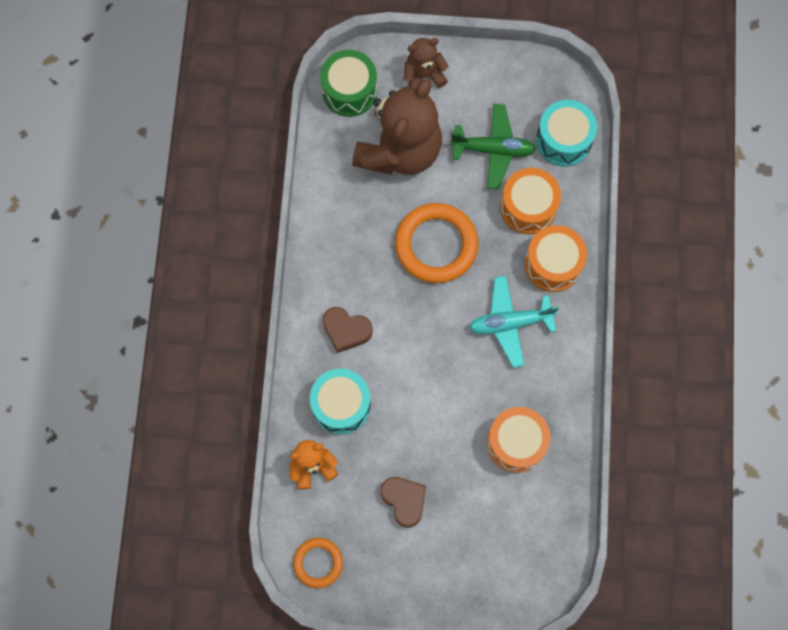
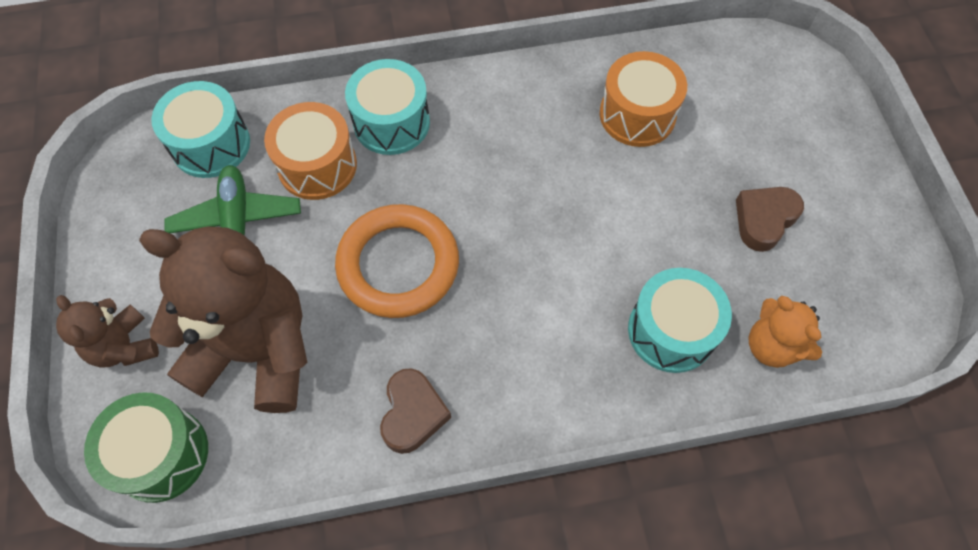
camera: 105 degrees left, 10 degrees down
orange ring [293,538,343,588] -> none
brown heart [322,307,373,353] -> brown heart moved to [380,368,451,454]
turquoise plane [469,276,559,368] -> none
orange drum [525,225,587,292] -> turquoise drum [345,59,430,155]

